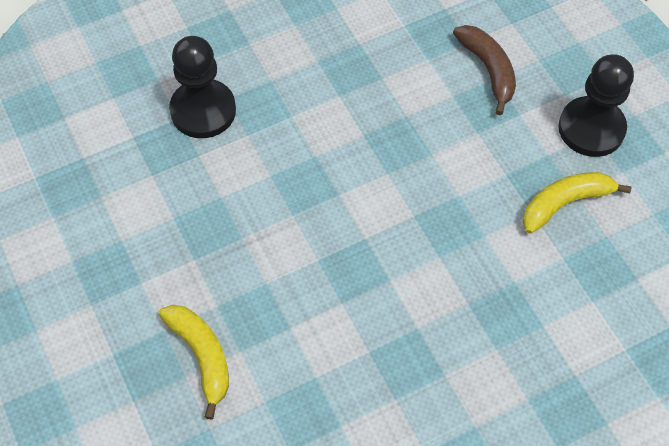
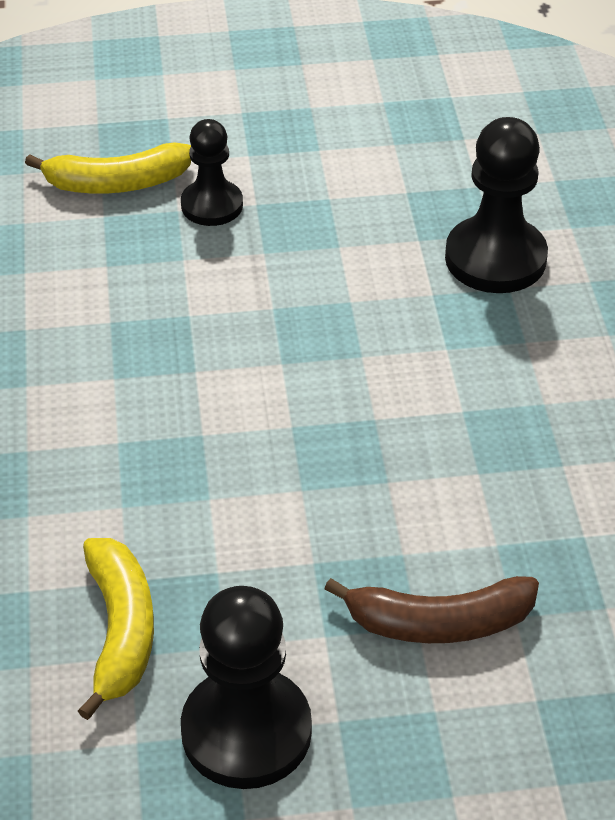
camera: 110 degrees right, 15 degrees down
none -> black pawn [181,119,243,226]

